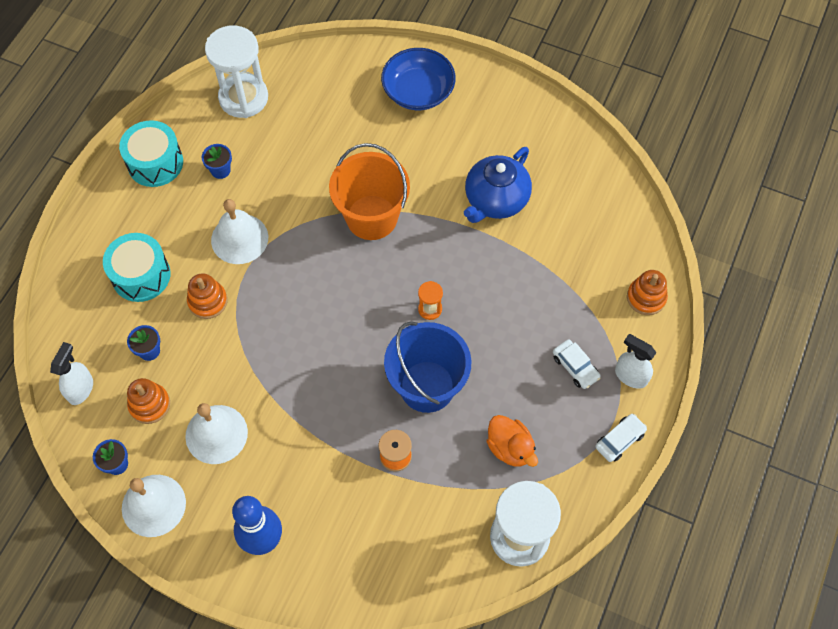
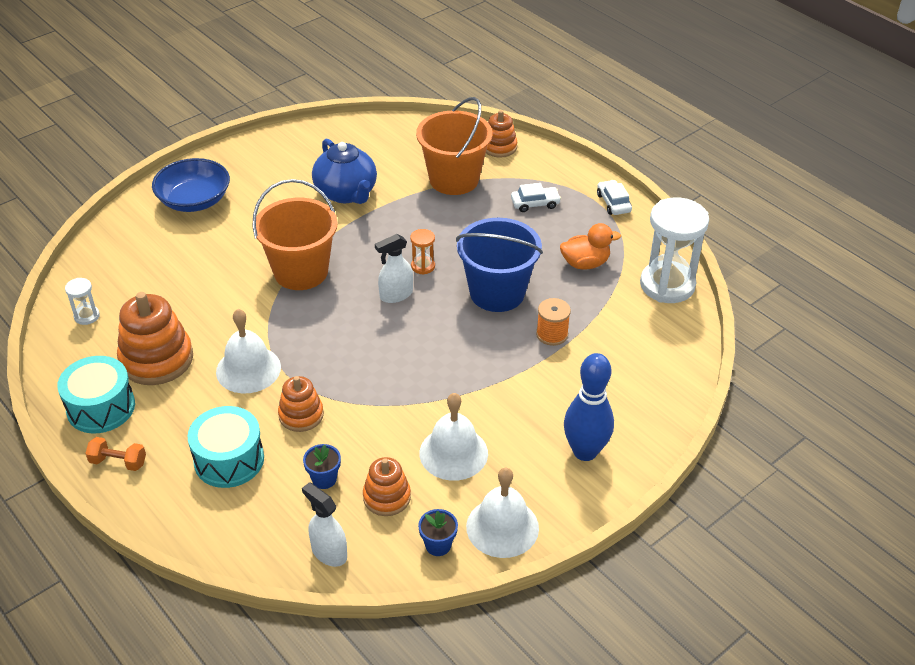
camera: 65 degrees left, 20 degrees down
blue flower pot [202,144,232,179] -> orange stacking toy [117,292,193,385]
white hourglass [205,25,268,118] -> white hourglass [65,278,100,325], size x0.44
white spray bottle [615,334,656,389] -> white spray bottle moved to [375,234,413,303]
none -> orange dumbbell [85,437,146,471]
none -> orange bucket [416,97,492,195]

